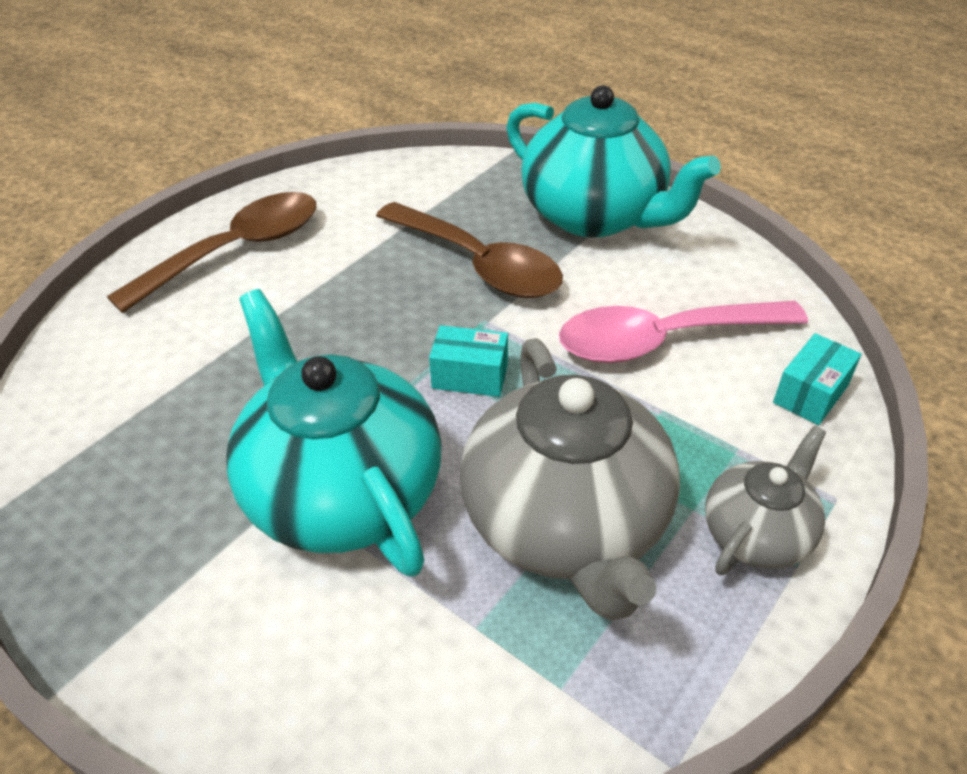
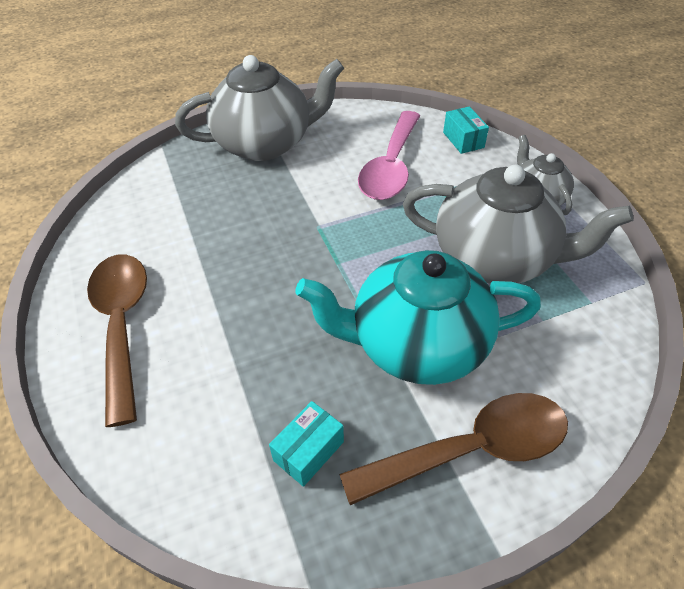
camera: 60 degrees left, 5 degrees up
brown spoon [376,202,563,298] -> brown spoon moved to [339,393,568,505]
turquoise box [429,325,508,397] -> turquoise box moved to [269,401,344,487]
turquoise teapot [506,85,721,237] -> grey teapot [175,55,344,161]

